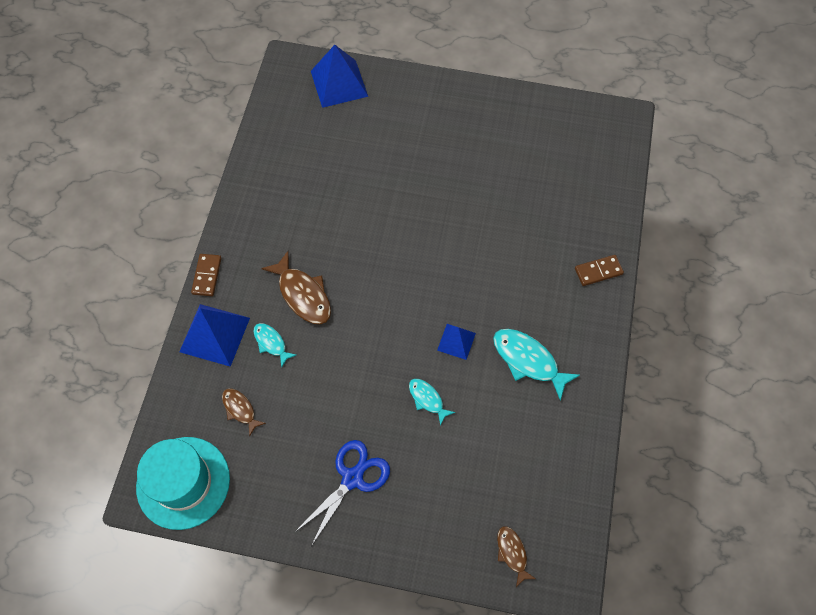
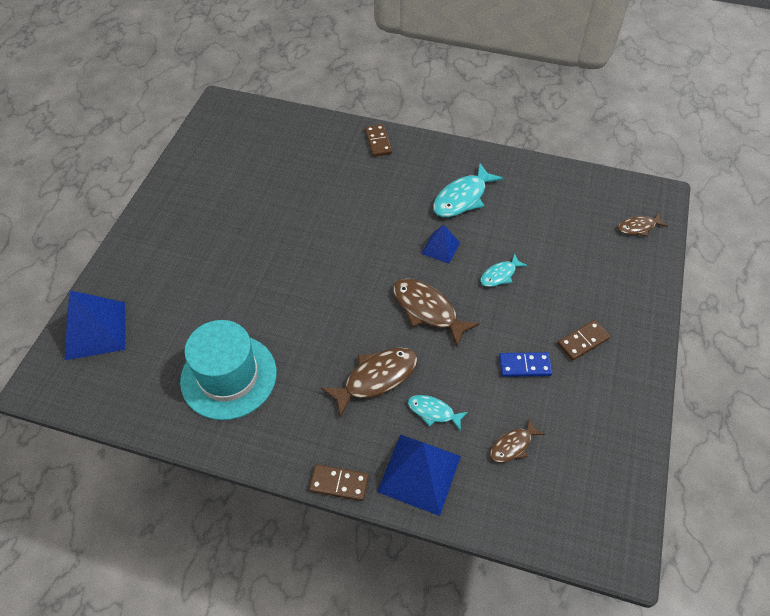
camera: 85 degrees left, 10 degrees down
turquoise hat [136,437,230,530] -> turquoise hat moved to [180,320,277,420]
turquoise fish [253,323,296,368] -> turquoise fish turned 60 degrees clockwise [408,395,468,431]
blue scissors [294,440,390,546] -> brown domino [557,320,610,361]
none -> brown fish [393,279,480,347]
none -> blue domino [499,352,552,377]

